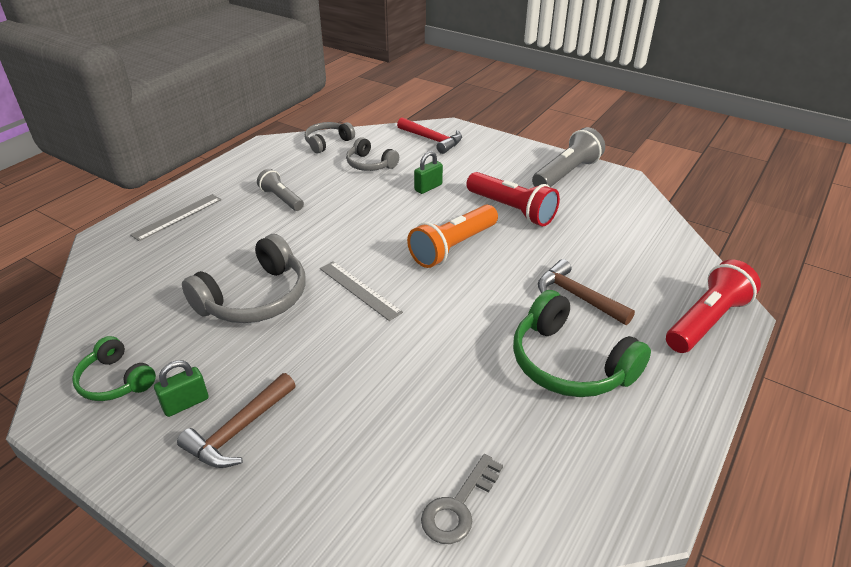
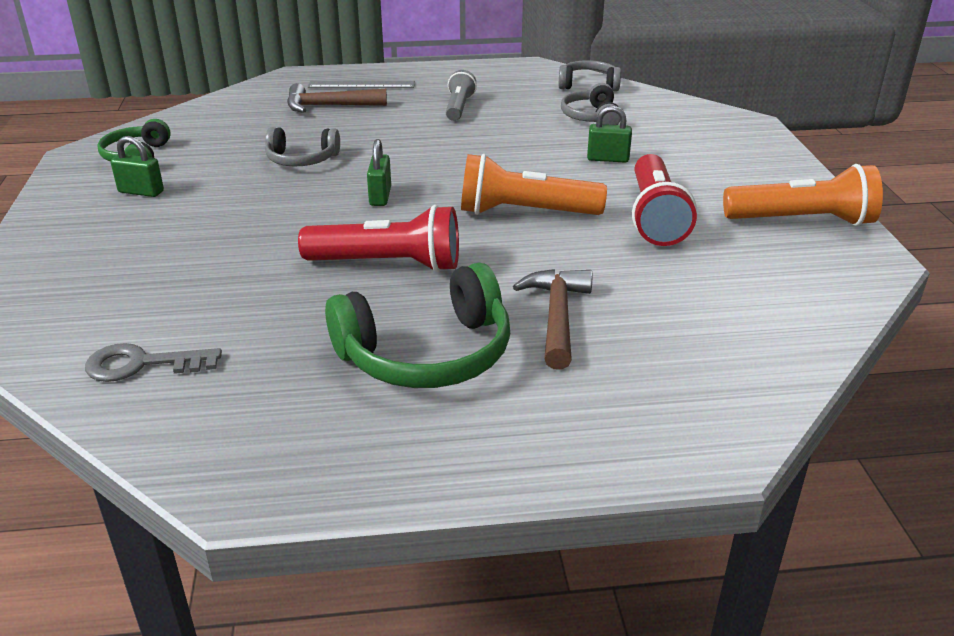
camera: 50 degrees right, 5 degrees down
brown hammer [177,373,296,468] -> brown hammer moved to [287,83,387,113]
grey headphones [182,234,306,323] -> grey headphones [265,127,340,166], size x0.59
grey ruler [320,261,403,321] -> green padlock [367,139,391,206]
red hammer [397,117,462,154] -> none
green headphones [513,290,651,397] -> green headphones turned 120 degrees counterclockwise [325,262,510,388]
grey flashlight [532,127,605,187] -> orange flashlight [723,164,883,226]
red flashlight [666,260,761,353] -> red flashlight moved to [298,205,459,272]

